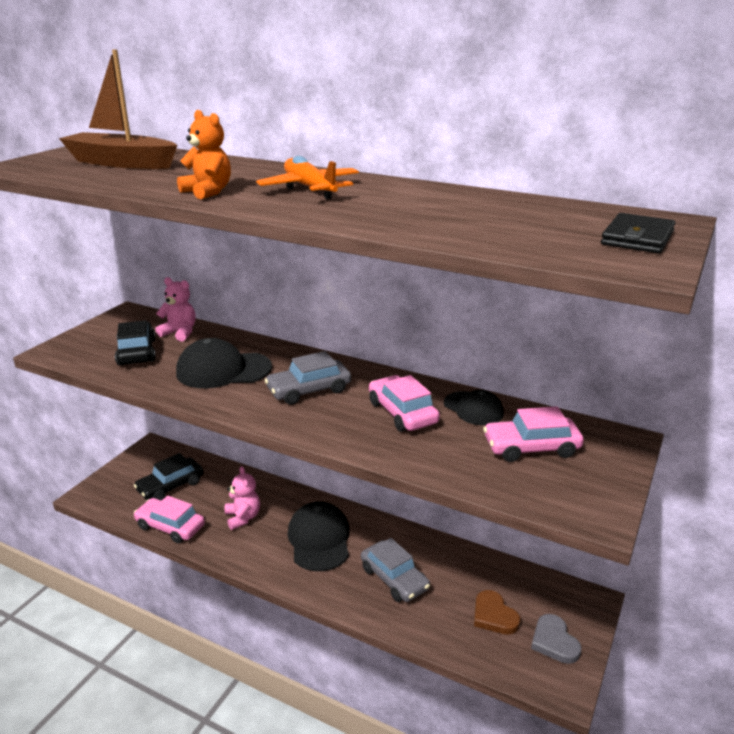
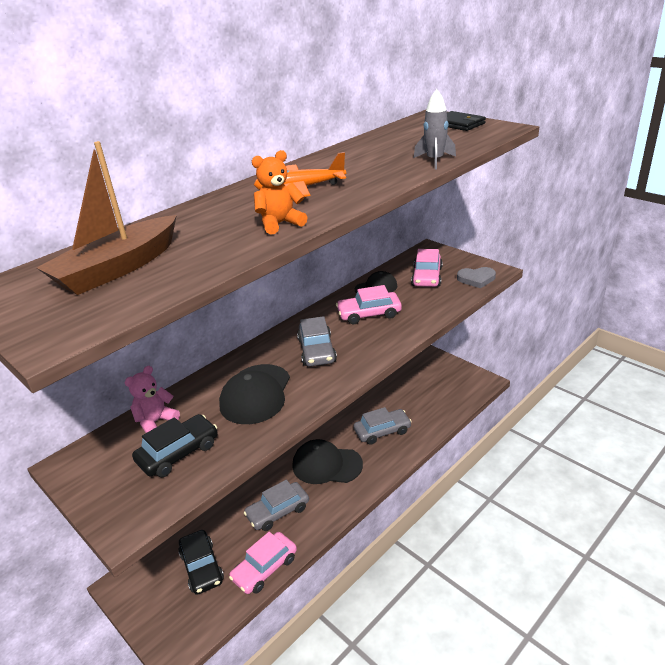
camera: 70 degrees left, 5 degrees up
black car [115,320,156,365] -> black car turned 135 degrees clockwise [132,414,218,477]
pink teddy bear [225,466,260,530] -> grey car [244,480,309,531]
brown heart [474,590,521,635] -> none
grey heart [531,614,581,664] -> grey heart moved to [457,267,496,288]
none -> grey rocket [414,89,456,170]

